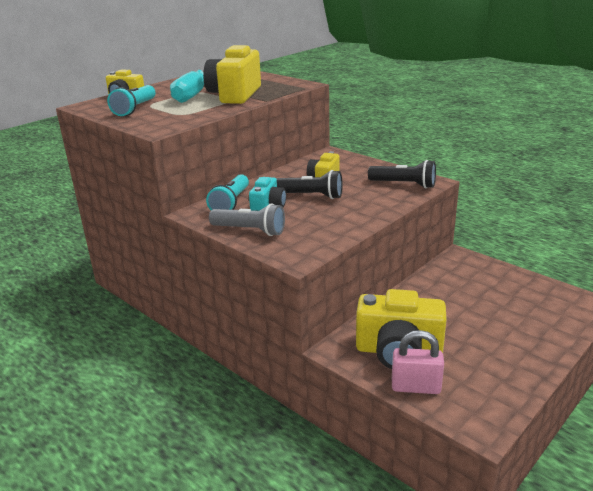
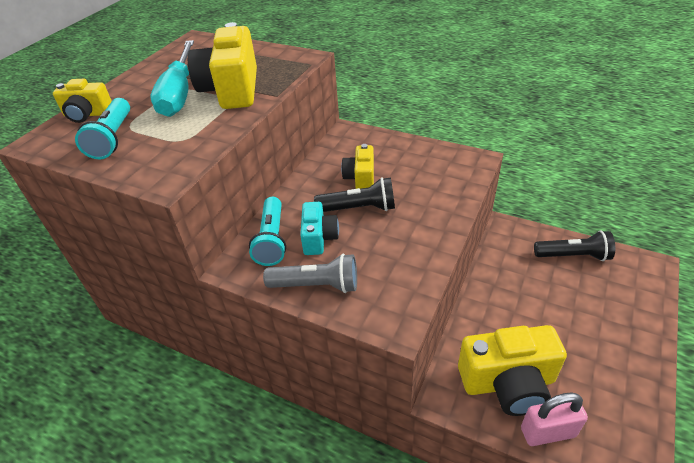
camera: 15 degrees left, 15 degrees up
black flashlight [368,160,436,189] -> black flashlight moved to [534,231,615,261]

